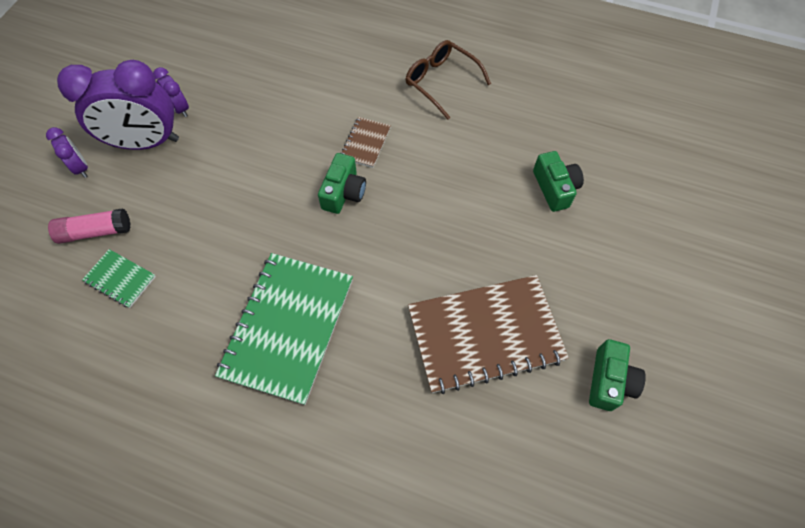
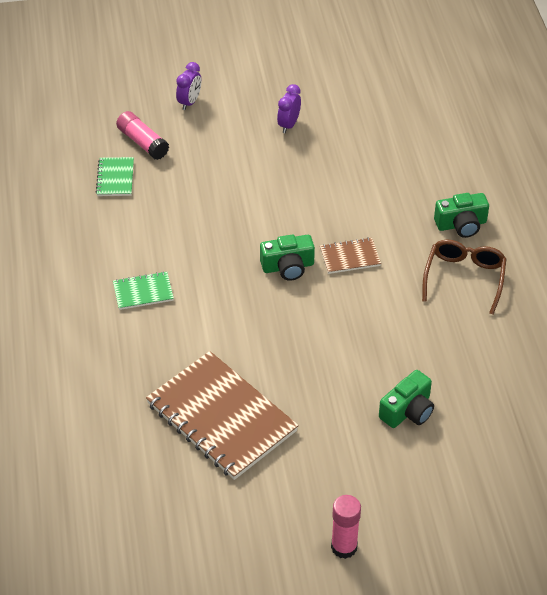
camera: 60 degrees right, 15 degrees down
purple clock [57,60,179,150] -> none
green notebook [215,253,353,405] -> green notebook [113,271,174,310], size x0.46
green camera [589,339,646,411] -> green camera moved to [434,193,489,238]
none -> pink glue stick [331,495,361,559]

